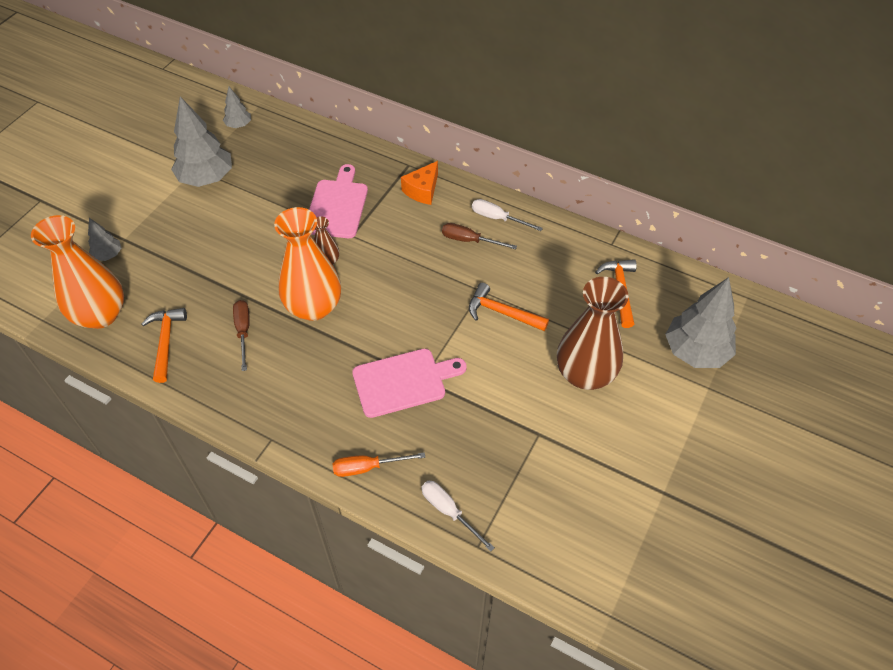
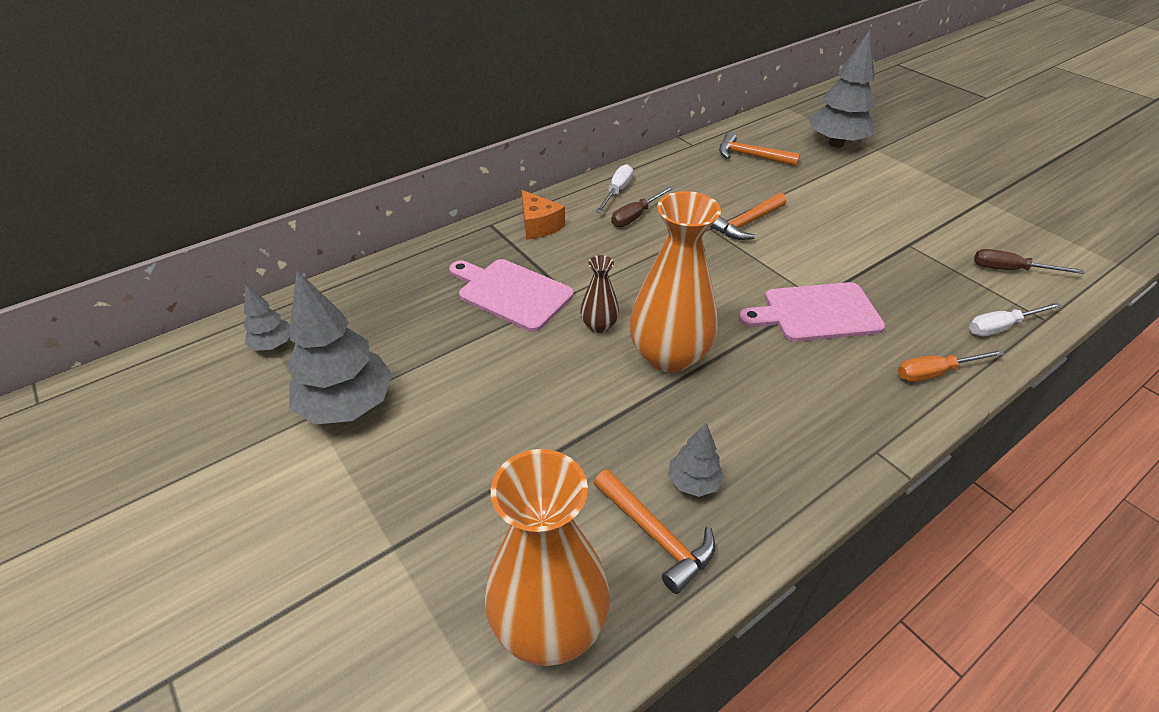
camera: 65 degrees left, 10 degrees down
grey tree [88,218,121,261] -> grey tree moved to [668,423,724,497]
orange hammer [141,308,187,383] -> orange hammer turned 150 degrees counterclockwise [594,469,715,594]
brown screwdriver [233,300,250,371] -> brown screwdriver moved to [974,249,1085,274]
orange screwdriver [333,452,425,477] -> orange screwdriver turned 60 degrees clockwise [898,349,1005,382]
pink cutting board [352,349,467,418] -> pink cutting board turned 105 degrees counterclockwise [739,282,885,342]
white screwdriver [472,199,543,231] -> white screwdriver turned 150 degrees clockwise [596,164,633,213]
brown vase [557,277,629,390] -> none

